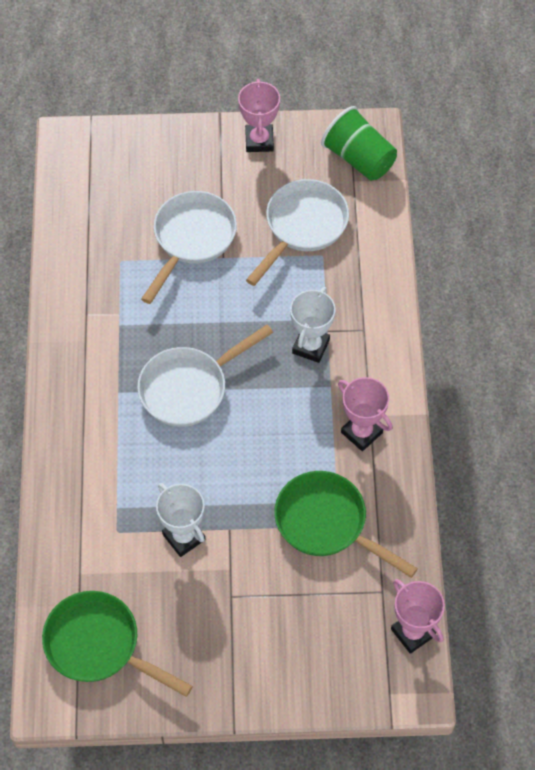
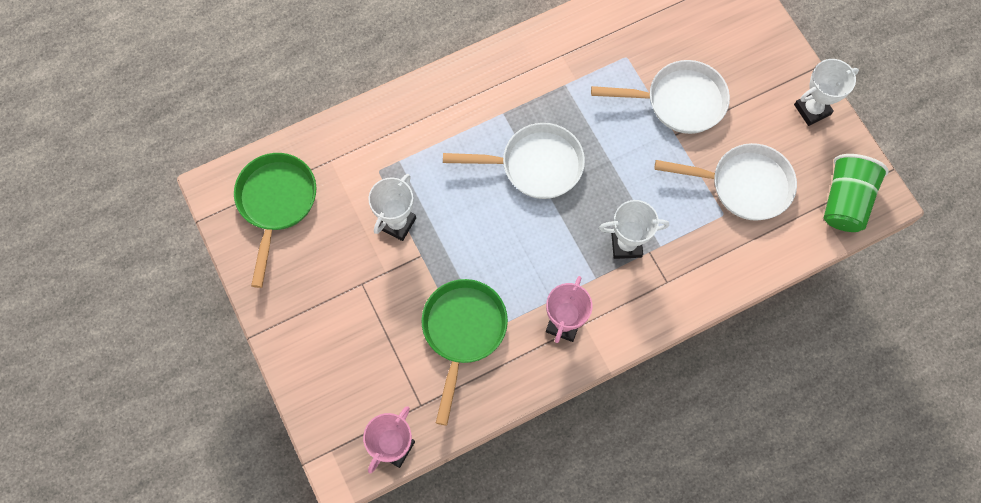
camera: 65 degrees right, 10 degrees up
white pan [137,325,273,427] -> white pan turned 150 degrees clockwise [443,123,585,199]
pink trophy [238,79,280,152] -> white trophy [794,59,859,126]

